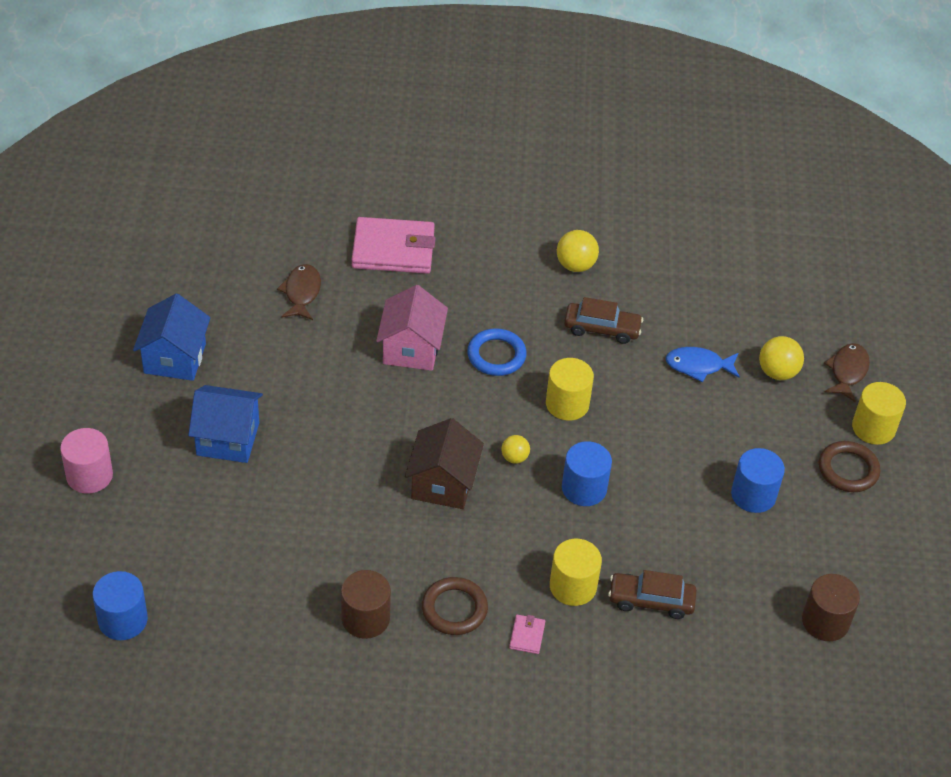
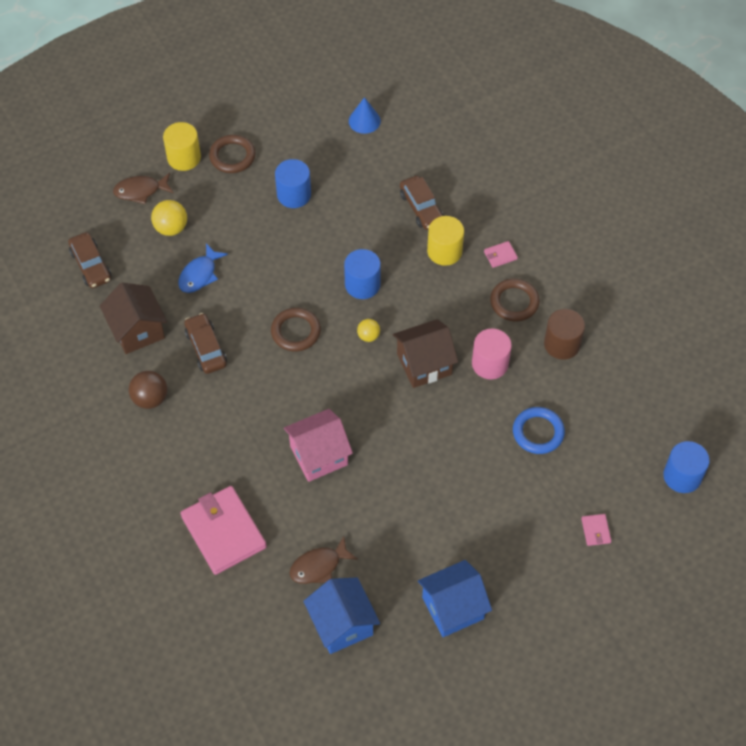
camera: 120 degrees left, 10 degrees up
pink cylinder [60,428,113,494] -> pink cylinder moved to [472,329,512,379]
blue house [188,385,263,463] -> blue house moved to [303,577,380,654]
blue ring [467,328,527,376] -> blue ring moved to [513,407,565,454]
yellow cylinder [546,358,594,421] -> brown ring [271,308,321,352]
yellow ball [557,230,599,272] -> brown ball [129,371,167,409]
blue fish [665,347,740,383] -> blue fish turned 60 degrees clockwise [178,243,228,293]
brown cylinder [802,574,860,641] -> blue cone [349,97,381,134]
none -> brown car [68,232,111,288]
none -> brown house [100,283,167,354]
none -> pink wallet [581,514,611,546]

